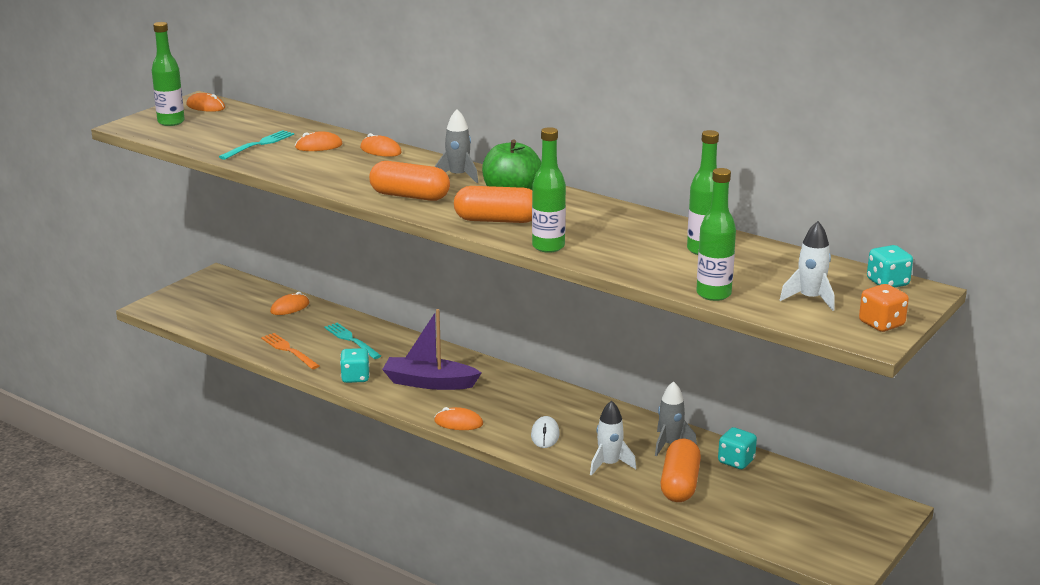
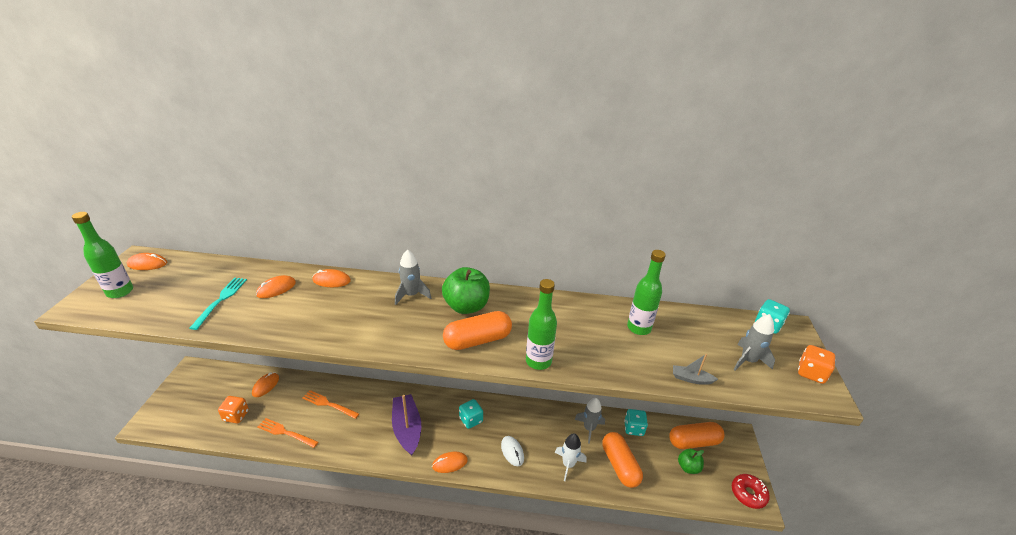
camera: 30 degrees left, 10 degrees up
turquoise fork [324,323,381,359] -> orange fork [302,390,359,419]
turquoise dice [340,348,370,383] -> turquoise dice moved to [459,399,483,429]
orange capsule [369,161,450,201] -> orange capsule moved to [669,422,724,449]
purple boat [382,309,482,390] -> purple boat turned 90 degrees clockwise [392,394,421,456]
green bottle [696,168,736,301] -> grey boat [673,354,718,385]
white rocket [780,221,835,311] -> grey rocket [734,314,775,371]
none -> orange dice [218,396,249,423]
none -> green apple [678,449,704,474]
none -> red donut [732,474,770,509]

